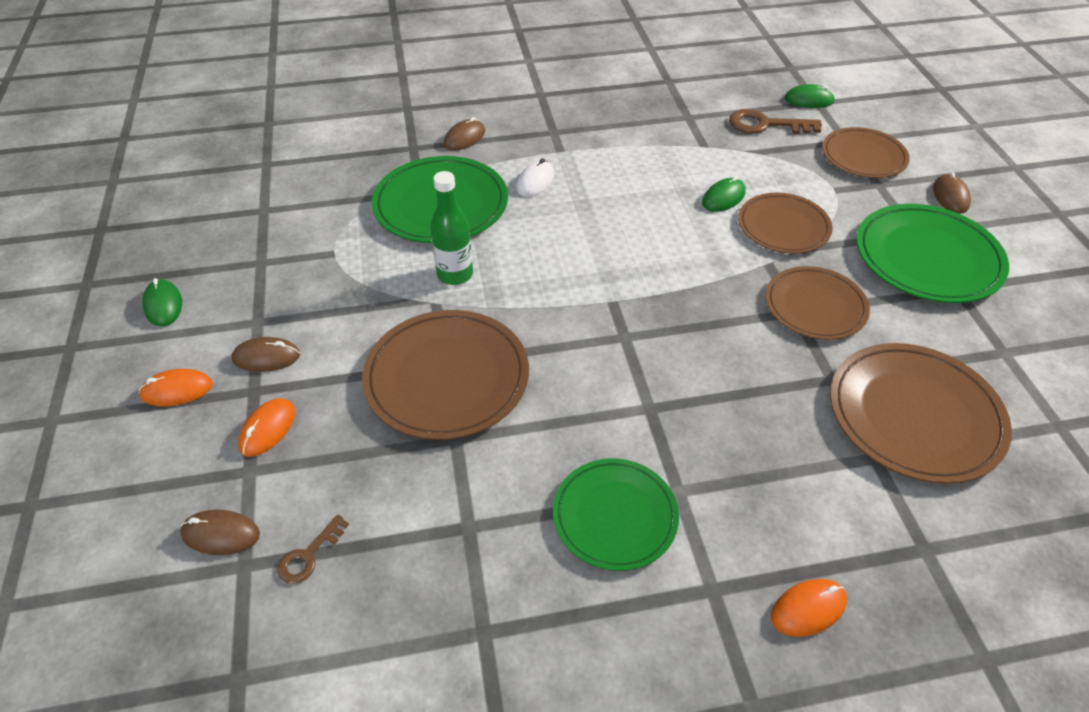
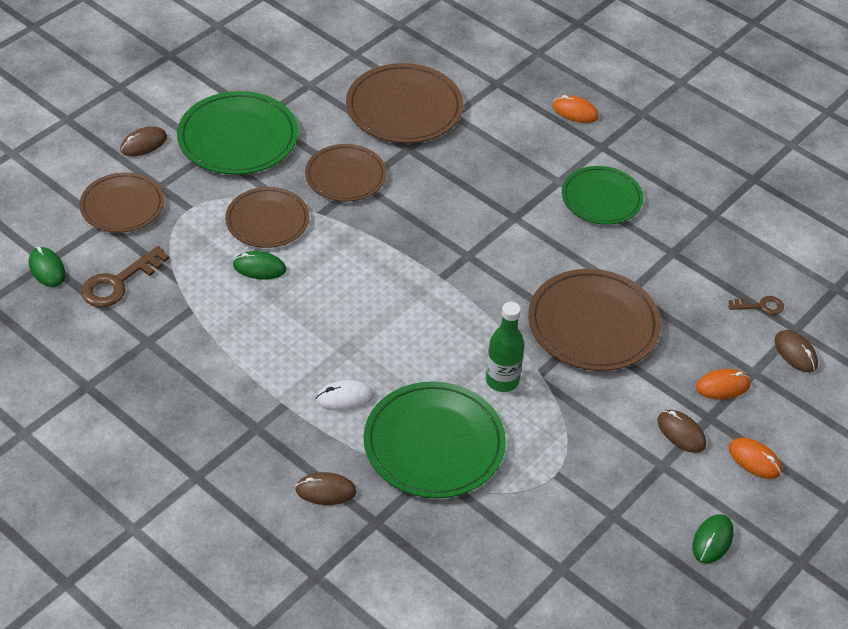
camera: 130 degrees left, 0 degrees up
brown key [729,109,822,134] -> brown key turned 75 degrees clockwise [81,246,169,307]

